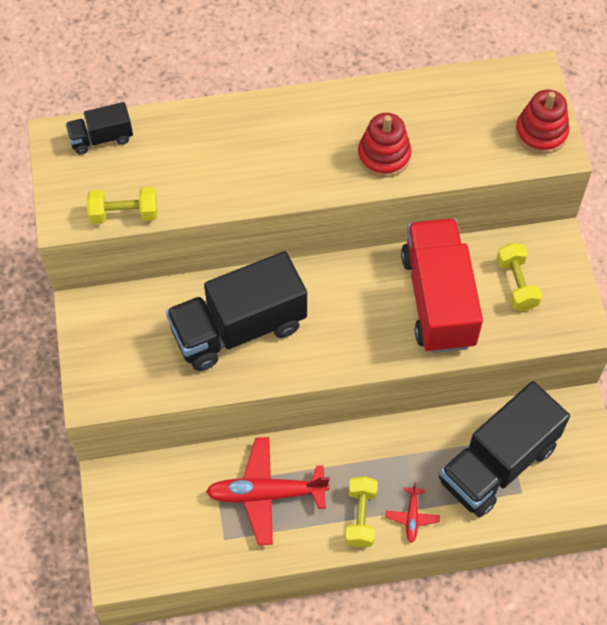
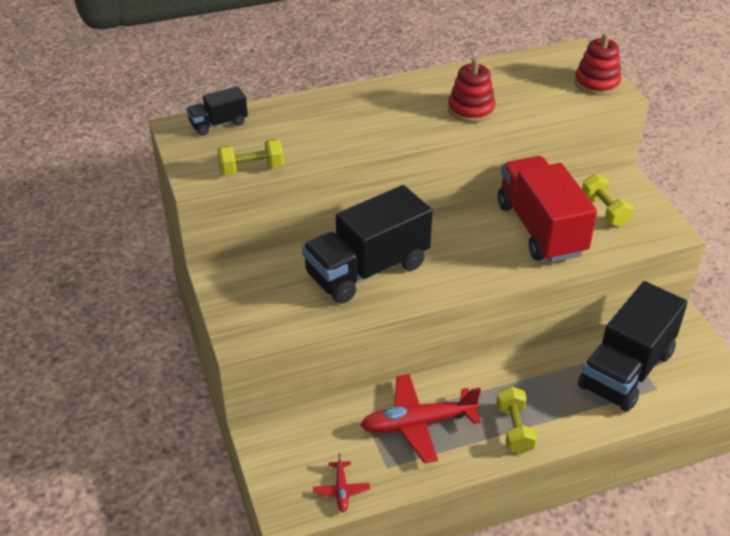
camera: 10 degrees left, 20 degrees down
red plane [385,482,440,543] -> red plane moved to [313,453,370,512]

